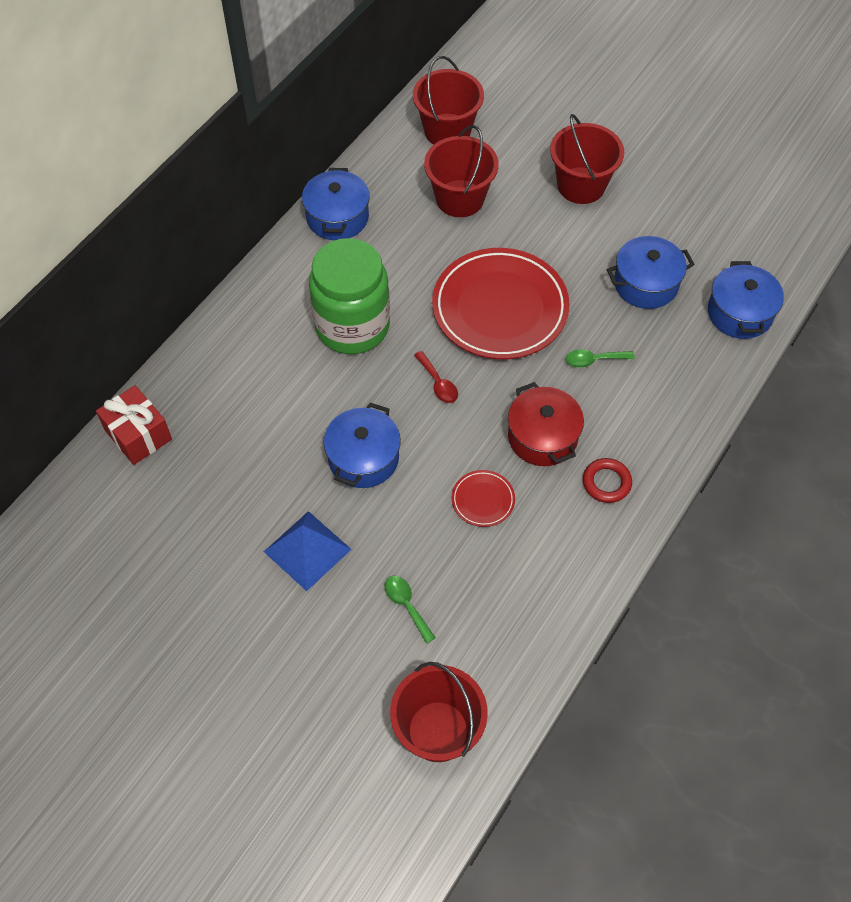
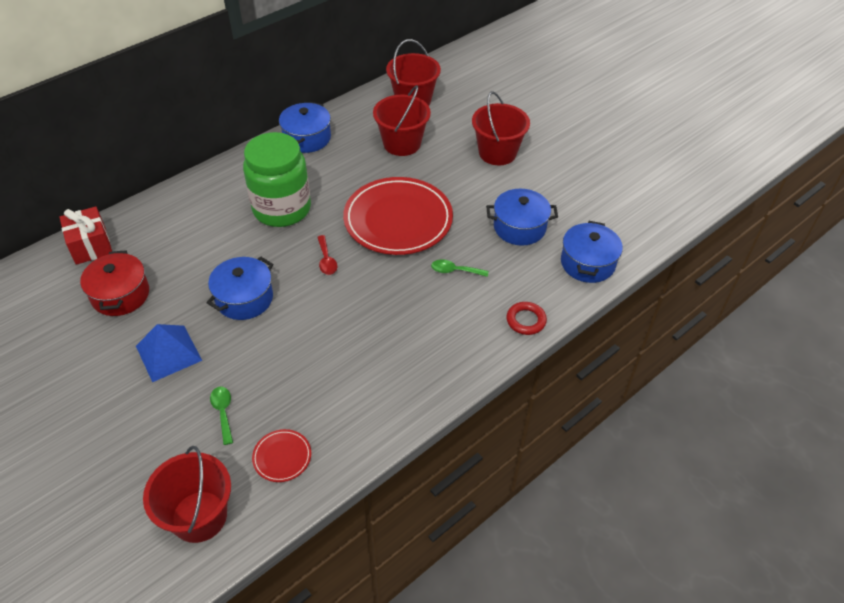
camera: 15 degrees right, 10 degrees down
red plate [452,470,515,527] -> red plate moved to [252,429,311,482]
red pot [508,382,584,466] -> red pot moved to [80,250,149,316]
red ring [583,458,632,503] -> red ring moved to [506,302,547,335]

